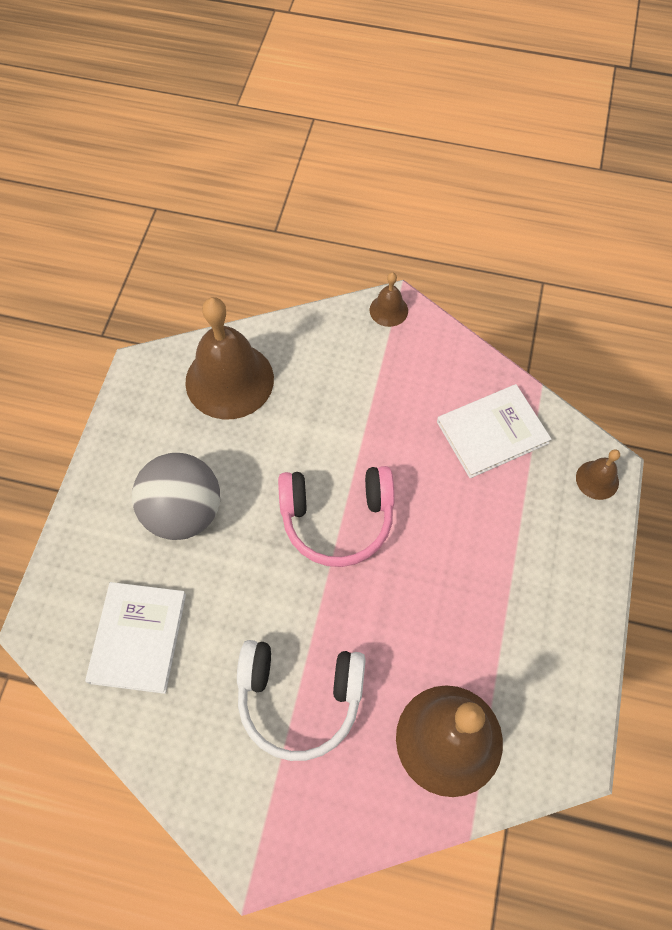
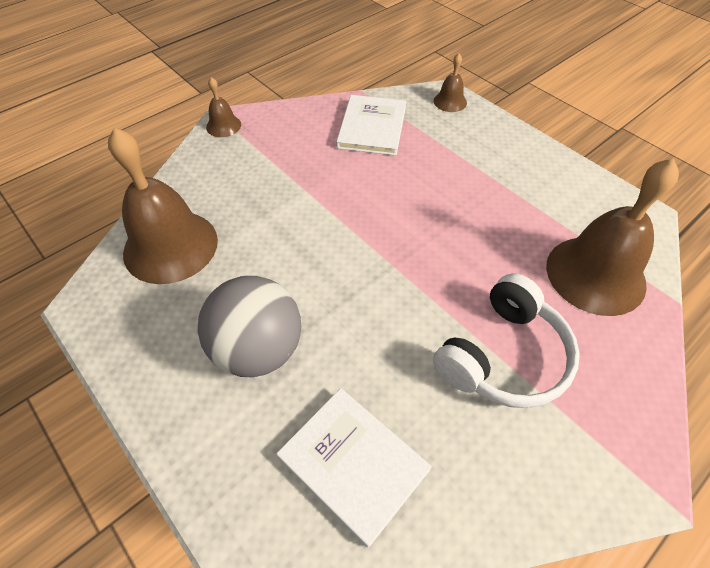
camera: 55 degrees left, 10 degrees down
pink headphones [278,466,395,567] -> none

